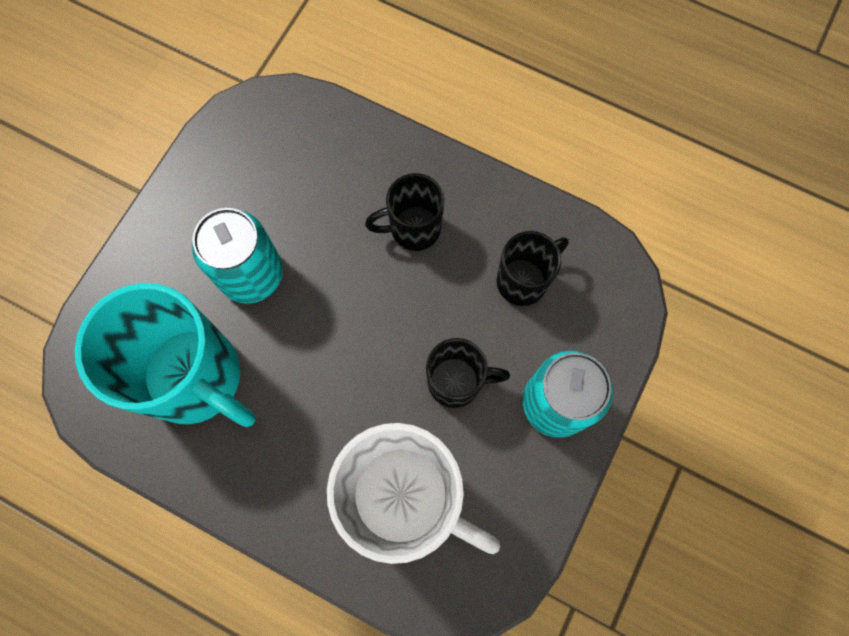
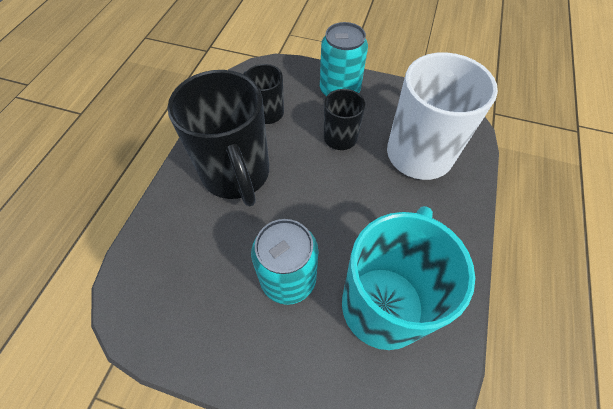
camera: 100 degrees left, 15 degrees down
black mug [365,173,445,251] -> black mug [167,70,269,206], size x1.89

